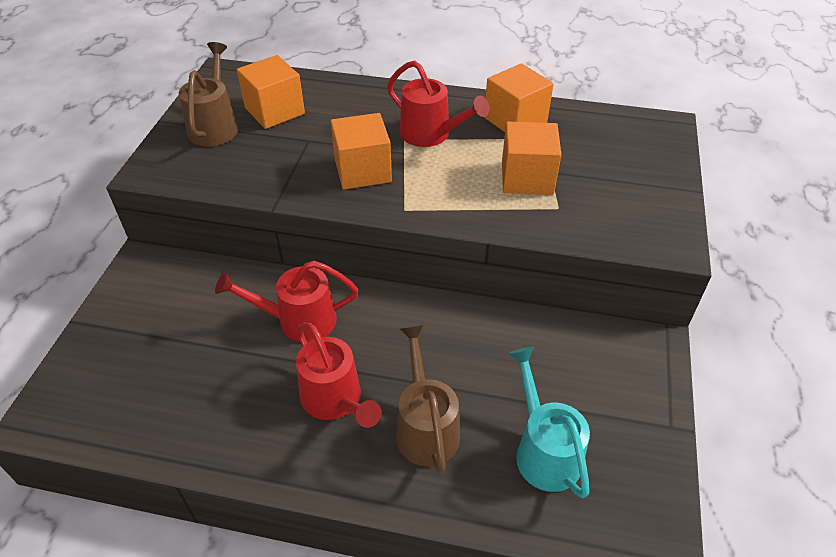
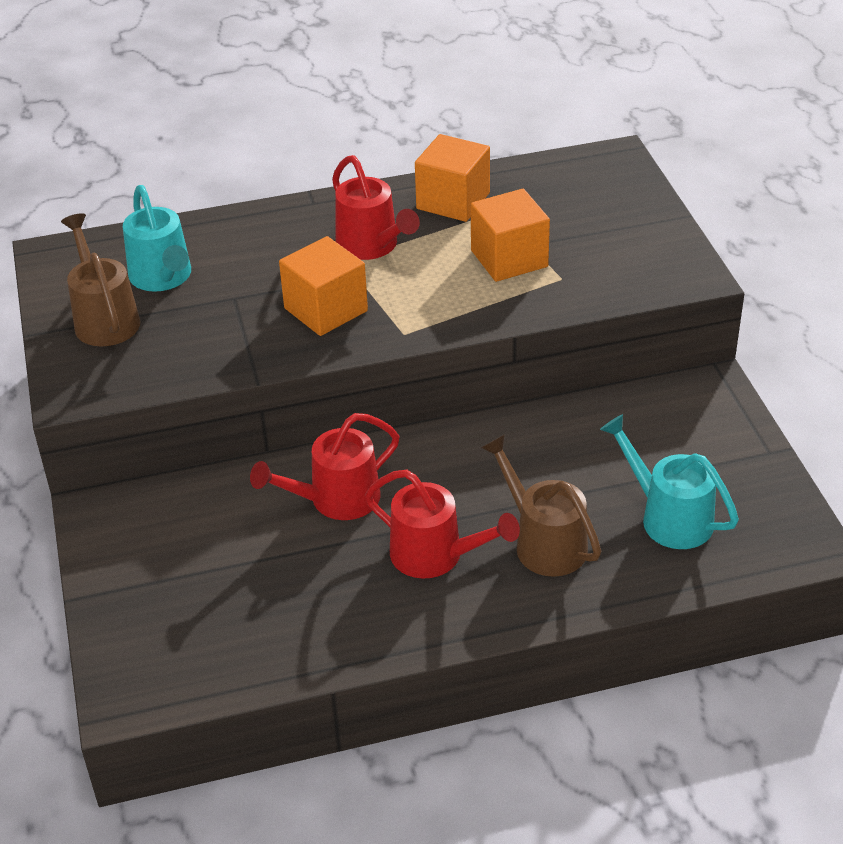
camera: 25 degrees left, 5 degrees down
orange cube [237,55,305,129] -> turquoise watering can [123,185,191,292]
red watering can [387,60,490,147] -> red watering can turned 45 degrees clockwise [332,155,420,260]

